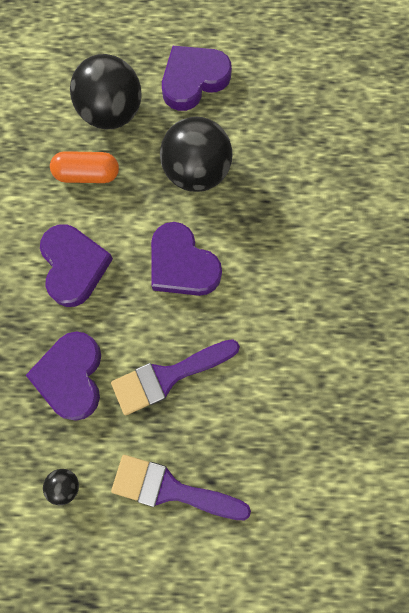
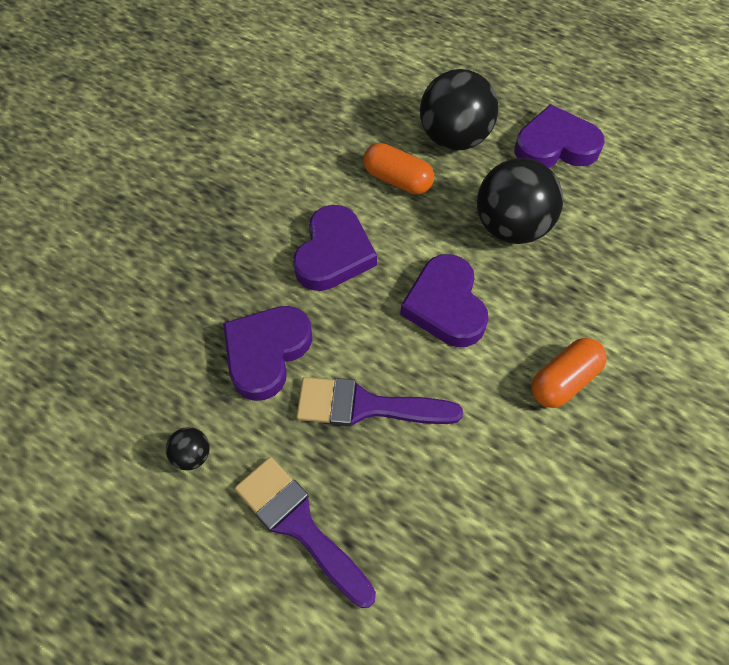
camera: 30 degrees right, 15 degrees down
none -> orange capsule [531,338,607,408]

